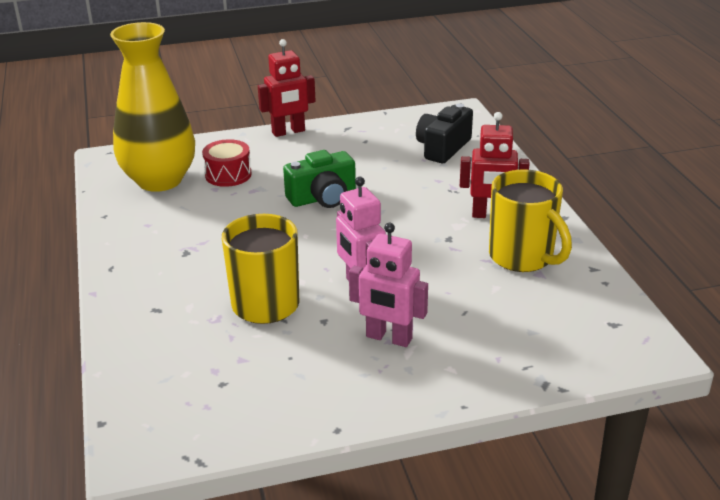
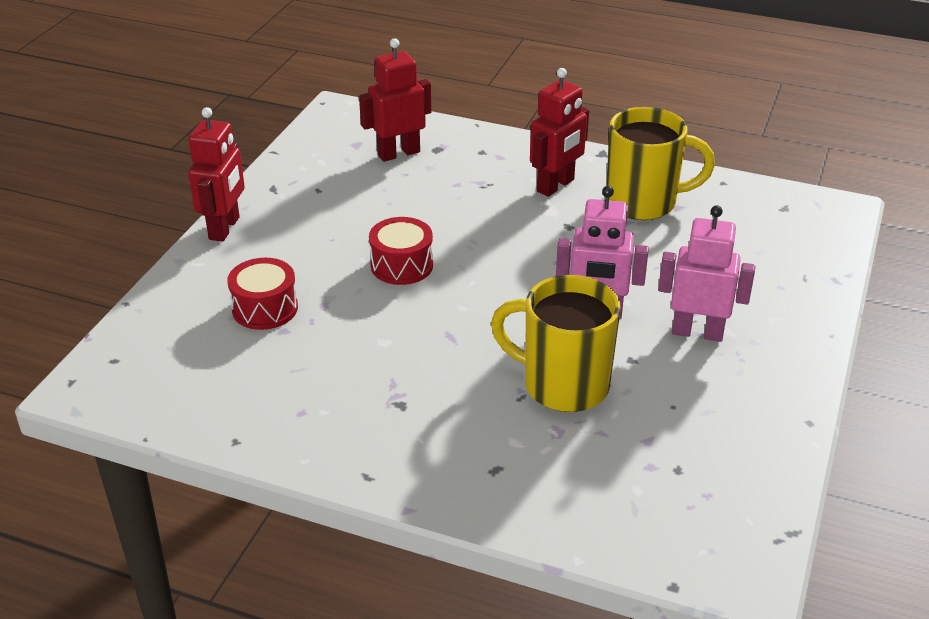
camera: 55 degrees left, 5 degrees up
yellow vase [110,22,195,192] -> none
green camera [283,150,356,208] -> red drum [369,217,433,285]
pink robot [349,223,428,347] -> pink robot turned 135 degrees counterclockwise [658,205,755,342]
black camera [416,104,473,163] -> red robot [359,38,431,162]

